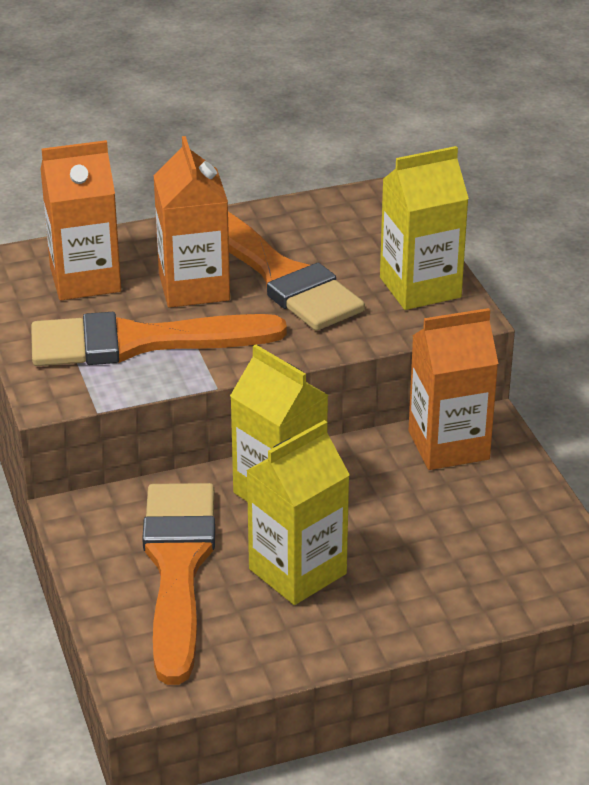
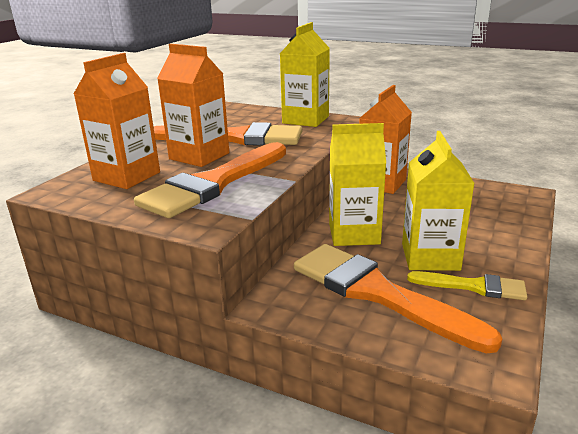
camera: 45 degrees left, 10 degrees down
none -> yellow brush [407,271,527,300]

